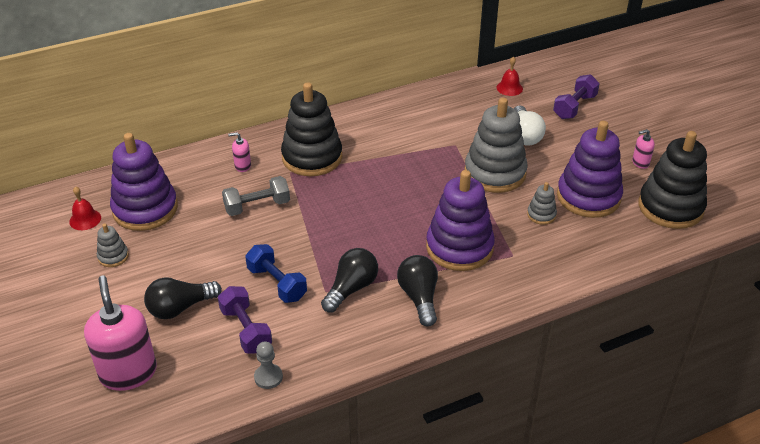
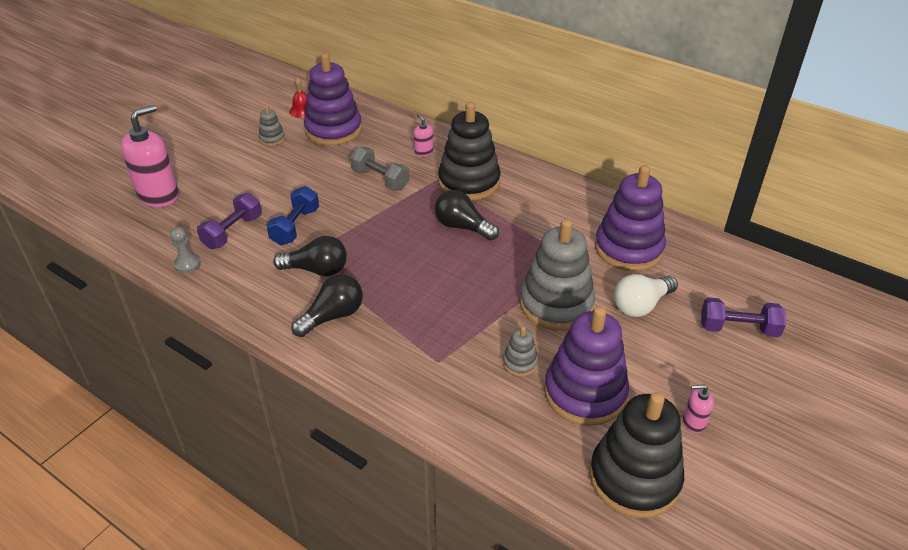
camera: 60 degrees right, 0 degrees up
black light bulb [144,277,222,319] -> black light bulb moved to [435,190,499,240]
purple stacking toy [426,170,495,271] -> purple stacking toy moved to [595,165,666,271]
red bell [497,57,523,96] -> none
pink soap dispenser [632,129,655,169] -> pink soap dispenser turned 45 degrees counterclockwise [683,384,714,433]

